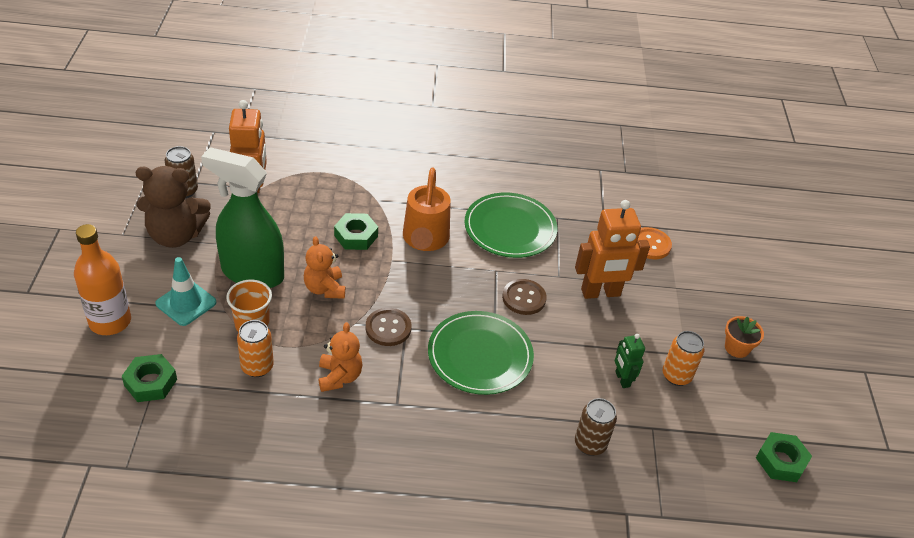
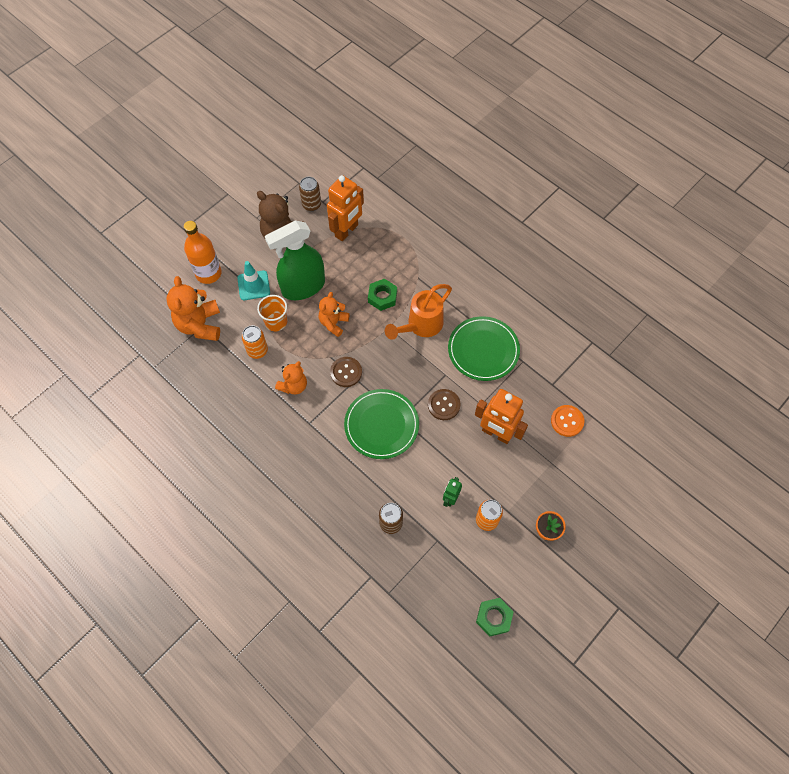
camera: 45 degrees right, 20 degrees up
green nut [122,354,177,402] -> orange teddy bear [166,276,220,341]
green spray bottle [201,147,284,288] -> green spray bottle turned 90 degrees counterclockwise [265,221,325,300]

